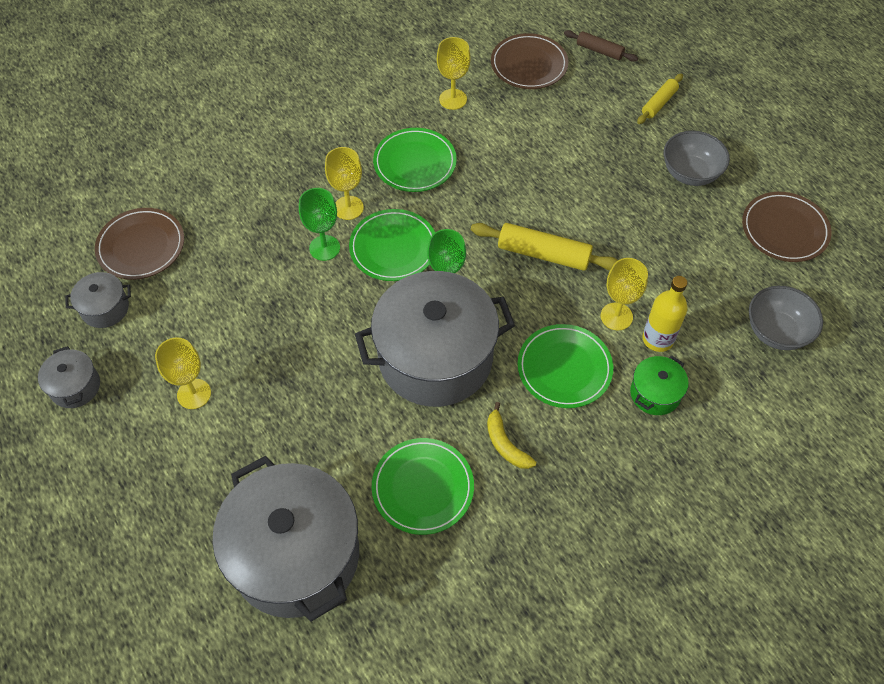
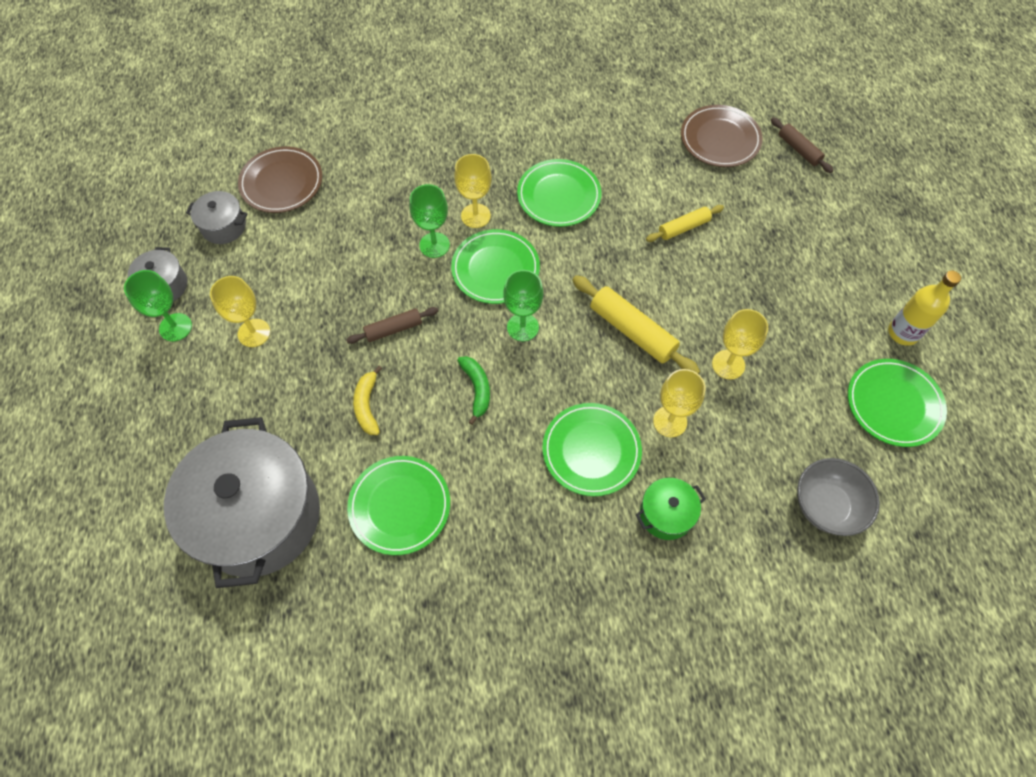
camera: 25 degrees right, 5 degrees up
grey pot [355,271,515,407] -> green banana [457,356,490,425]
yellow goblet [437,37,471,110] -> yellow goblet moved to [712,309,768,380]
yellow banana [487,402,536,469] -> yellow banana moved to [353,366,382,435]
yellow rolling pin [637,73,683,124] -> yellow rolling pin moved to [646,205,724,242]
yellow bottle [642,276,688,352] -> yellow bottle moved to [888,271,961,346]
grey bowl [664,131,730,186] -> none
brown plate [742,192,832,262] -> green plate [848,359,947,447]
none -> green goblet [124,270,192,341]
none -> brown rolling pin [346,307,438,344]

